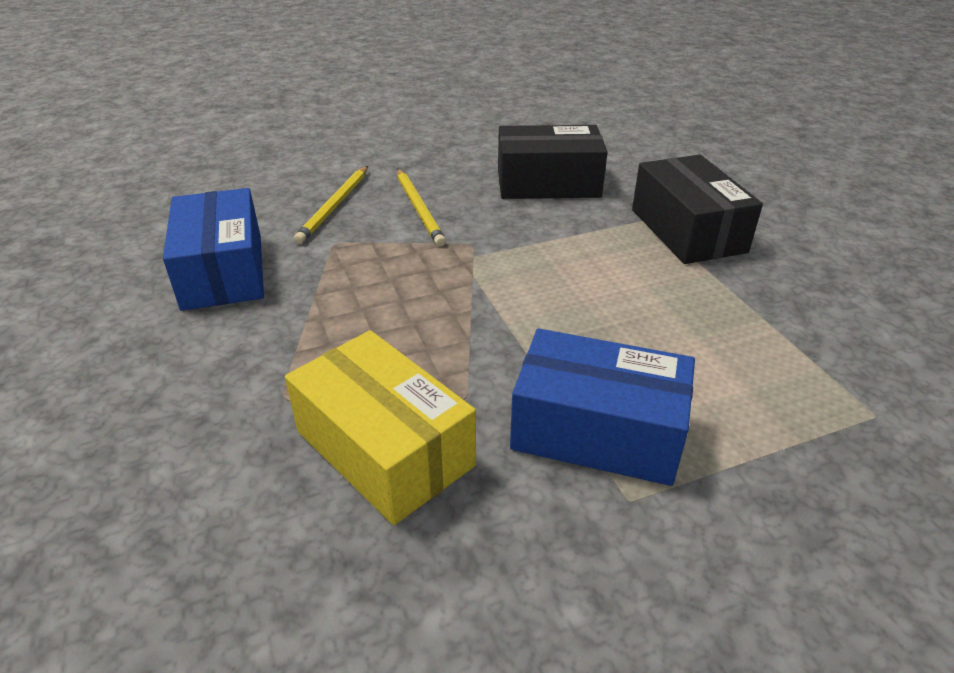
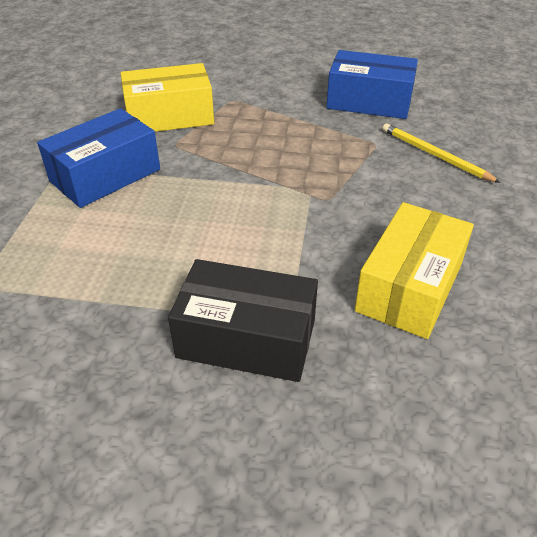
camera: 120 degrees right, 5 degrees up
yellow pencil [397,169,446,247] -> none
black box [498,125,608,199] -> yellow box [355,202,474,339]

